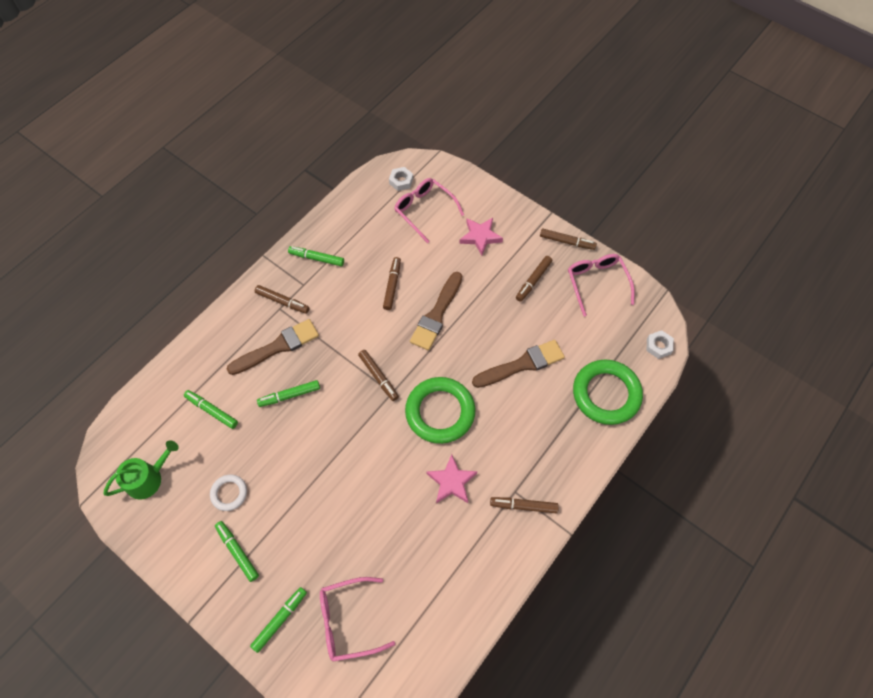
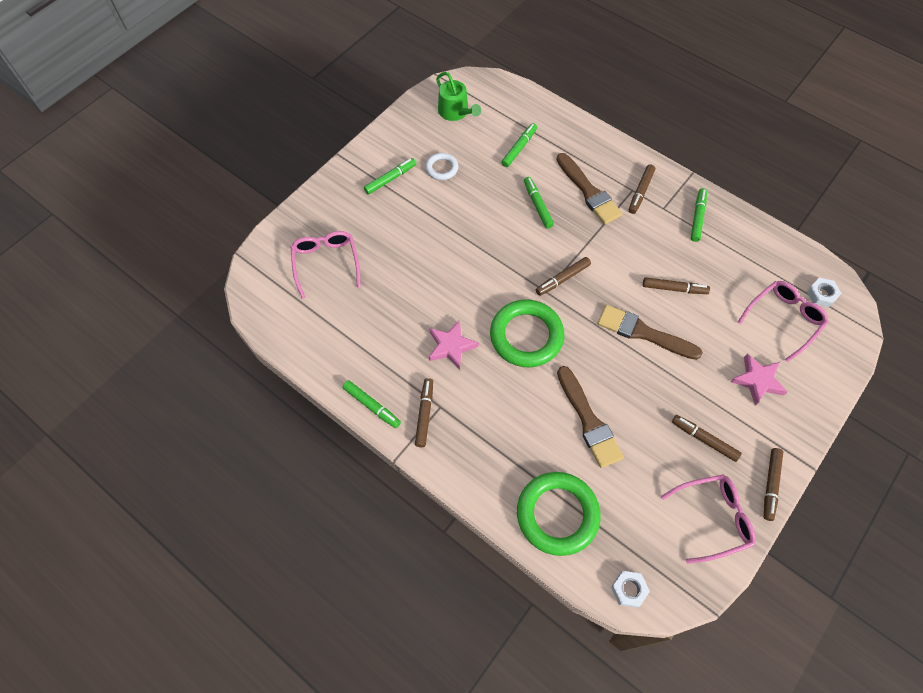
camera: 90 degrees right, 0 degrees up
green marker [250,587,307,653] -> green marker moved to [342,380,401,428]

